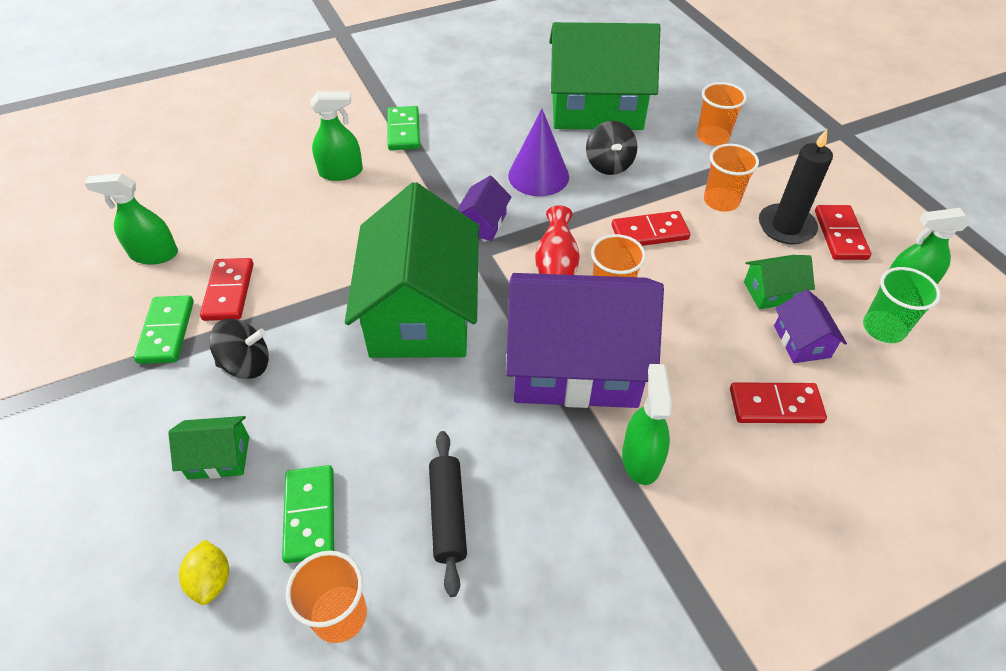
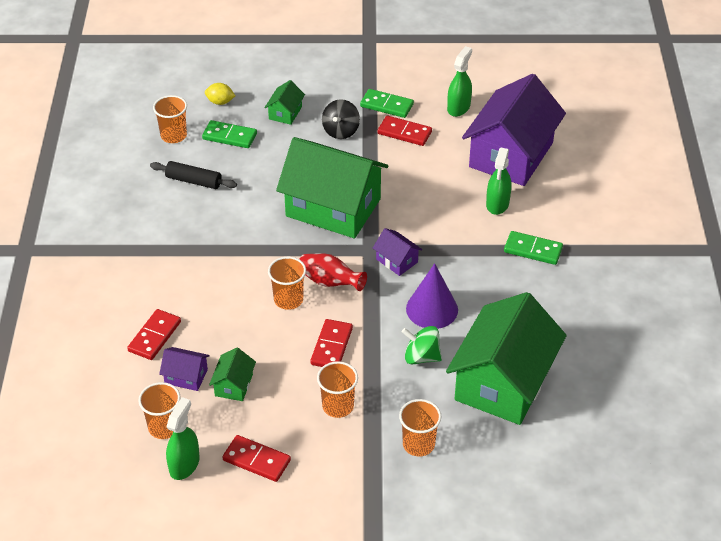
camera: 115 degrees right, 5 degrees down
purple house [506,273,664,408] -> purple house moved to [462,74,566,186]
black spinning top [586,121,637,175] -> green spinning top [402,326,442,364]
green spray bottle [622,364,672,485] -> none
black candle [759,129,833,244] -> none
green cup [863,267,941,343] -> orange cup [138,382,181,439]

